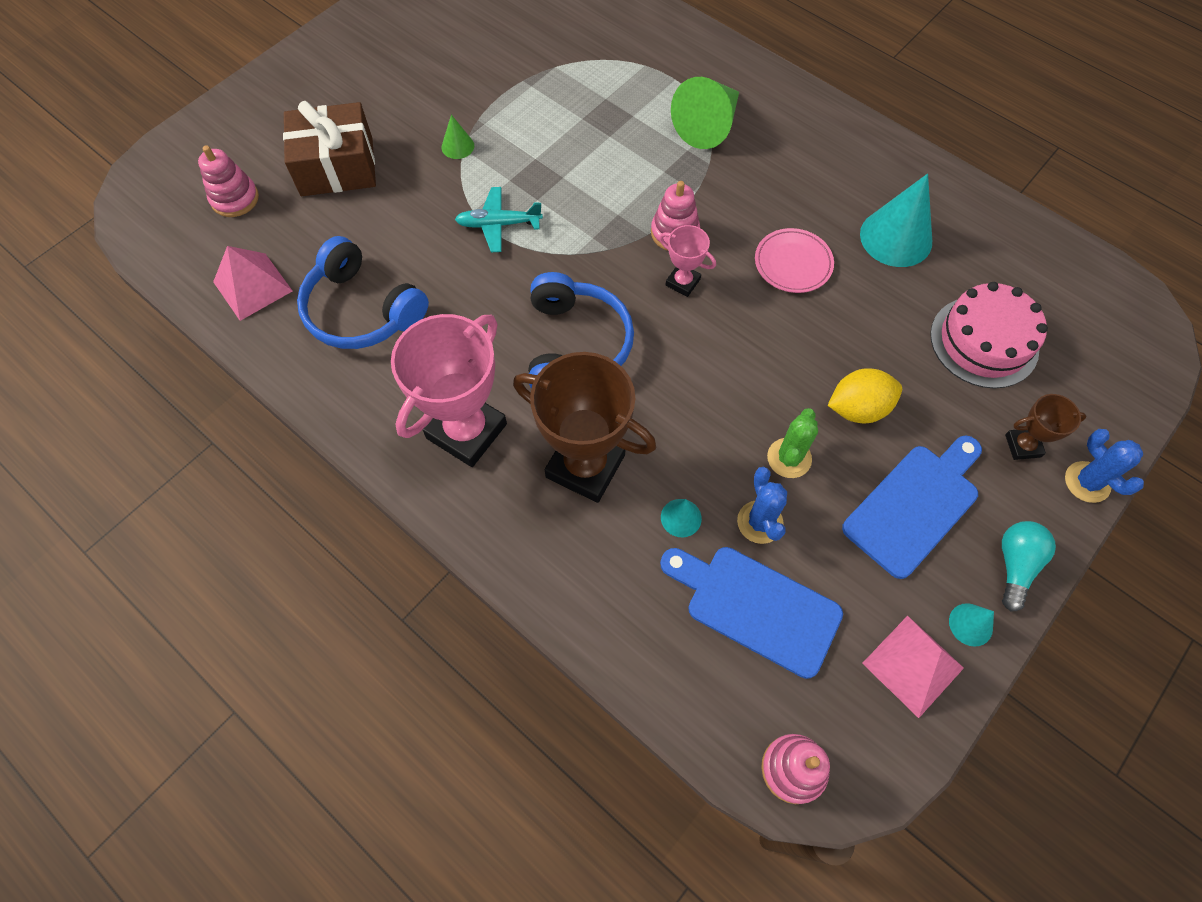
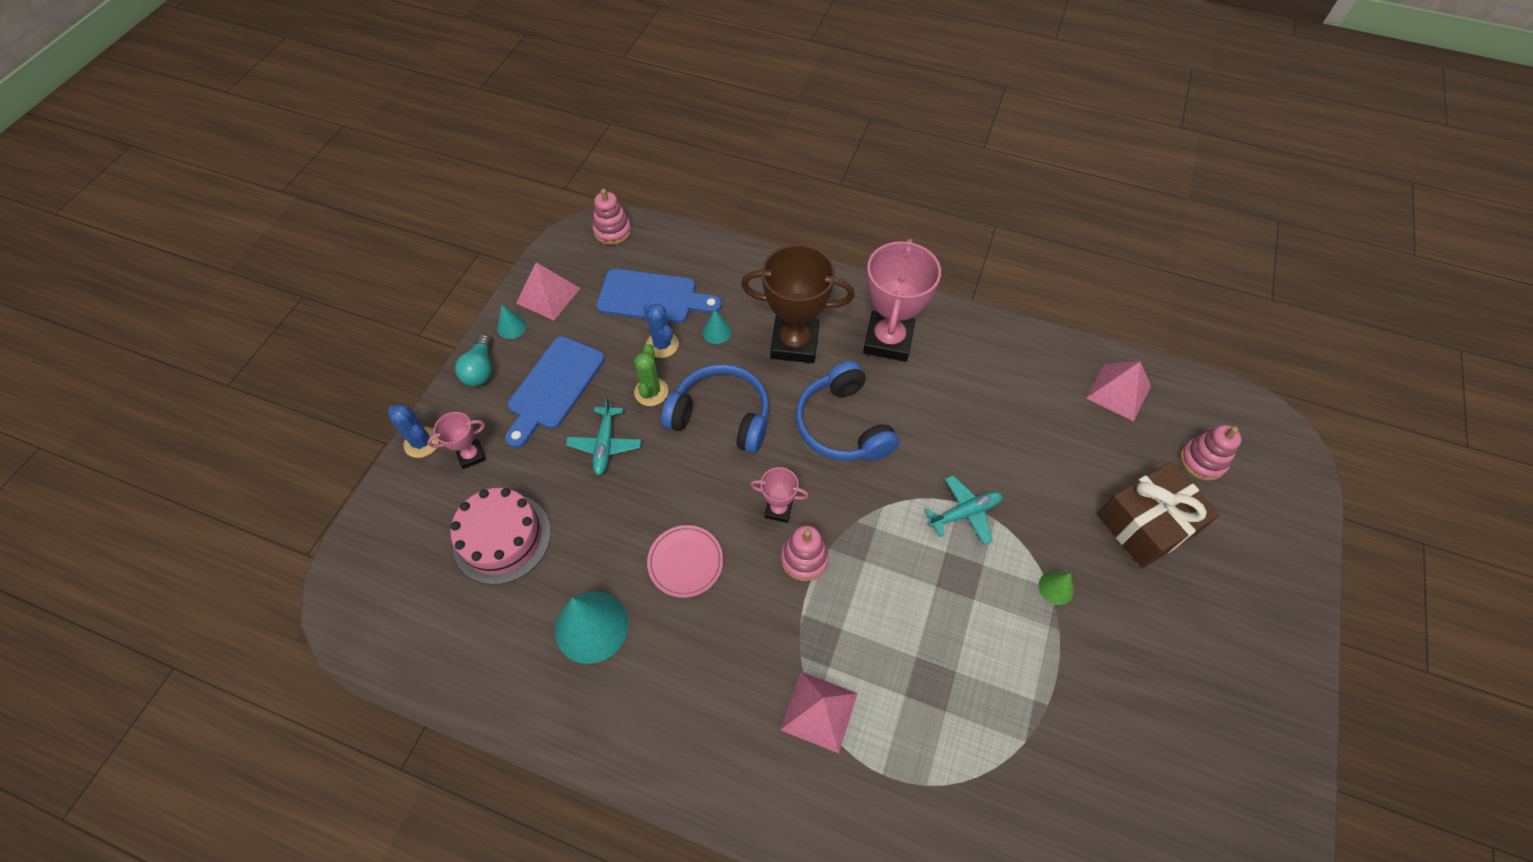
camera: 160 degrees right, 5 degrees down
blue headphones [297,236,429,349] -> blue headphones moved to [661,364,769,454]
green cone [671,77,739,149] -> pink pyramid [780,672,858,753]
yellow lemon [828,369,902,423] -> turquoise plane [566,397,641,475]
brown trophy [1005,394,1087,460] -> pink trophy [427,412,485,469]

